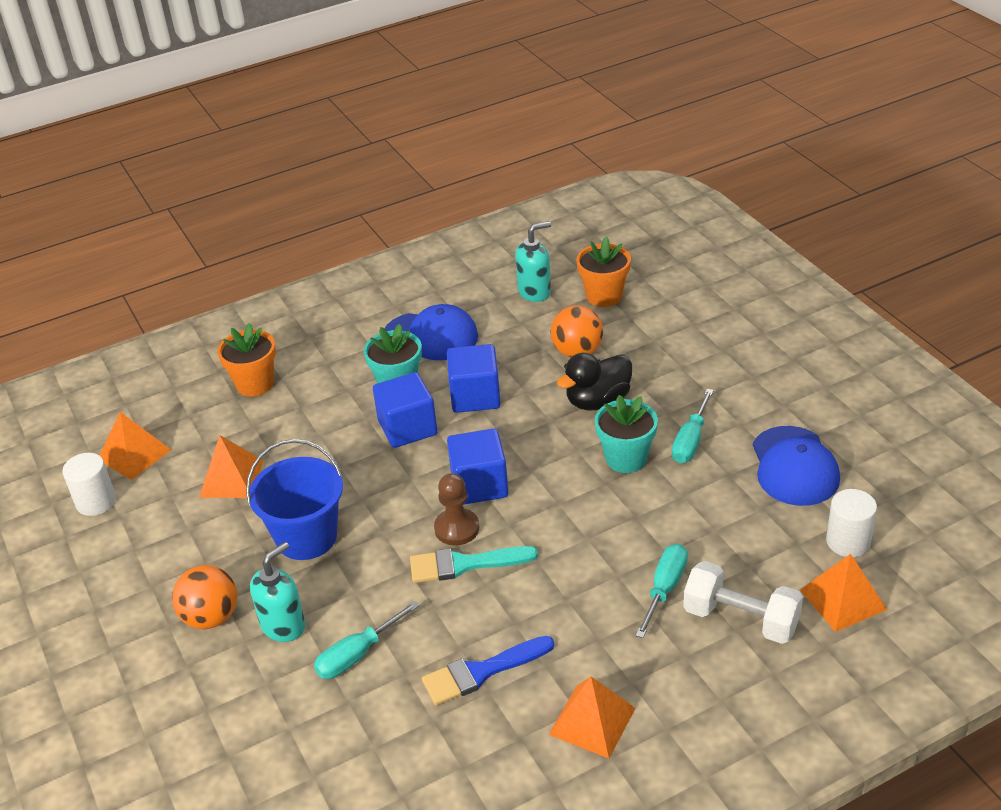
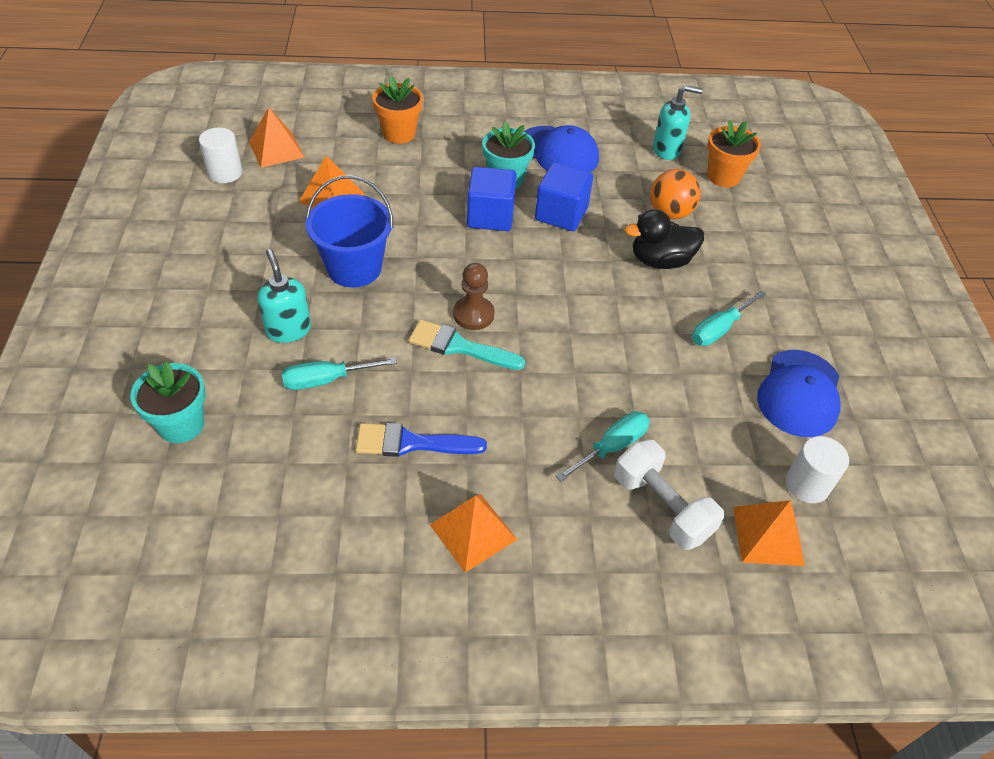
camera: 20 degrees right, 10 degrees up
orange ball [172,565,237,629] -> none
turquoise soap dispenser [250,542,305,642] -> turquoise soap dispenser turned 90 degrees counterclockwise [258,249,311,343]
blue cube [447,429,509,505] -> none
turquoise flower pot [595,395,658,473] -> turquoise flower pot moved to [130,361,205,443]

